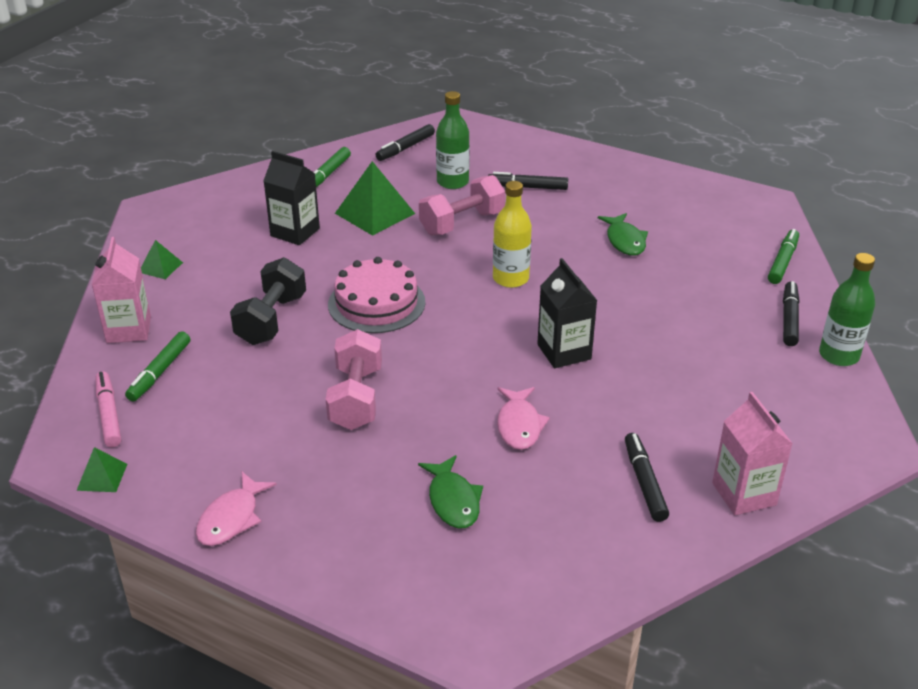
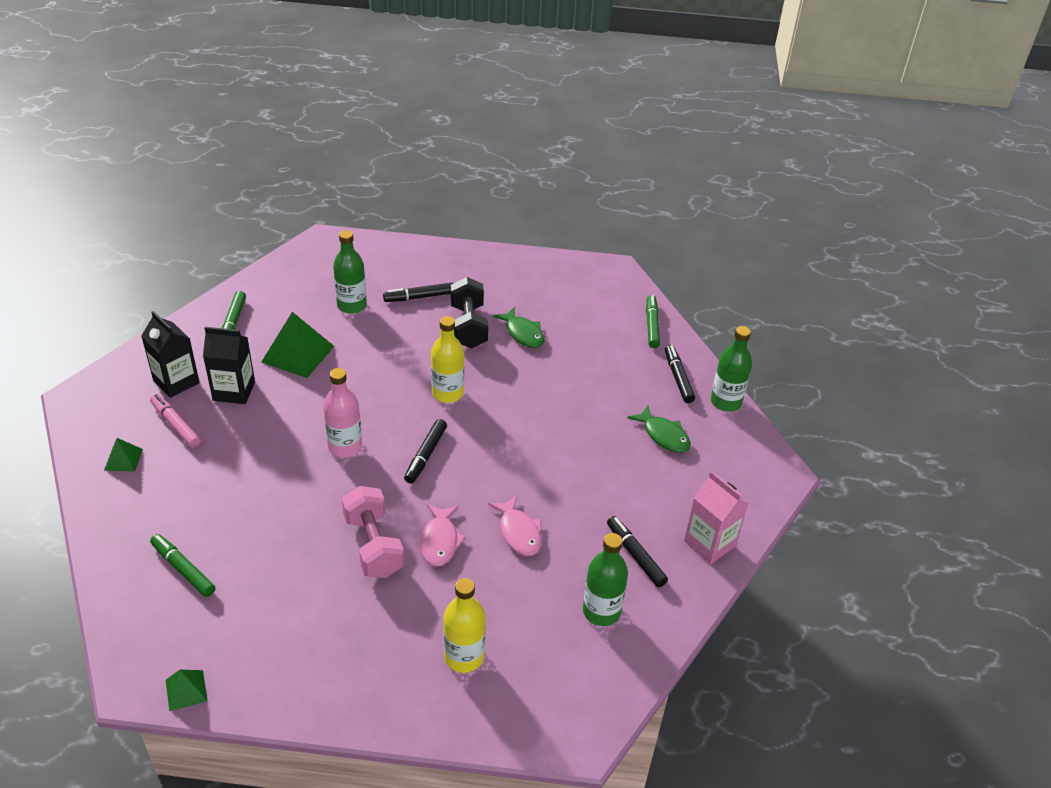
camera: 25 degrees left, 5 degrees up
pink carton [92,237,151,343] -> none
pink marker [95,371,121,447] -> pink marker moved to [150,394,201,448]
green marker [125,332,190,402] -> green marker turned 135 degrees clockwise [150,534,215,597]
pink fish [196,472,277,546] -> pink fish moved to [420,504,466,567]
black dumbbell [230,257,306,345] -> black dumbbell moved to [451,277,488,348]
pink cake [328,257,426,333] -> pink bottle [323,368,362,457]
black marker [376,124,435,161] -> black marker moved to [404,419,447,483]
green fish [418,455,483,528] -> green fish moved to [627,406,691,453]
pink dumbbell [419,175,505,236] -> none
black carton [537,258,597,368] -> black carton moved to [141,311,200,398]
none -> yellow bottle [443,578,486,673]
none -> green bottle [583,533,628,626]

